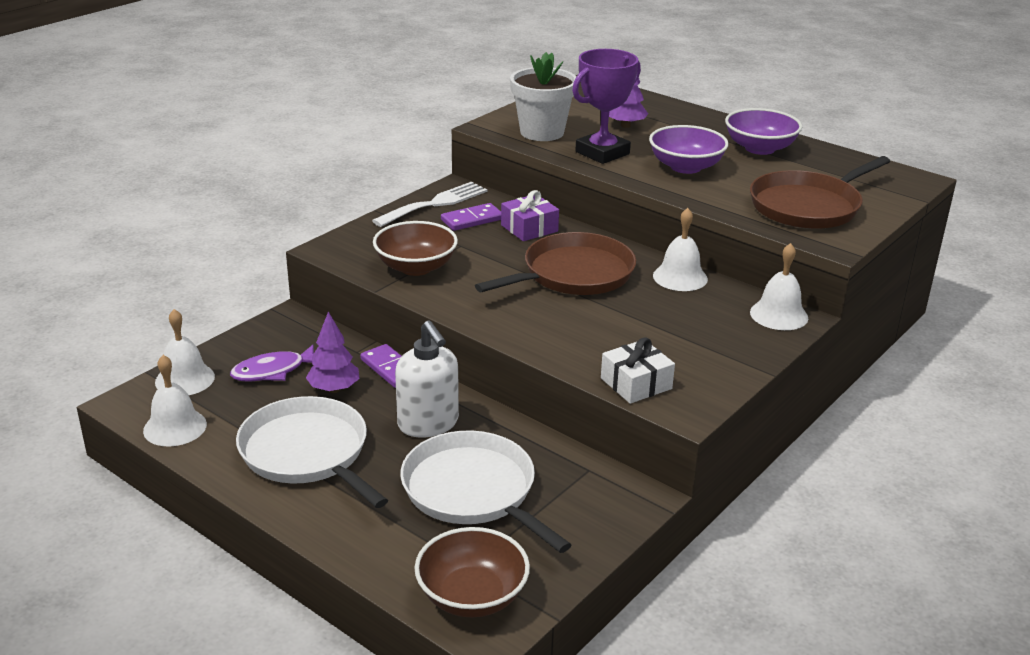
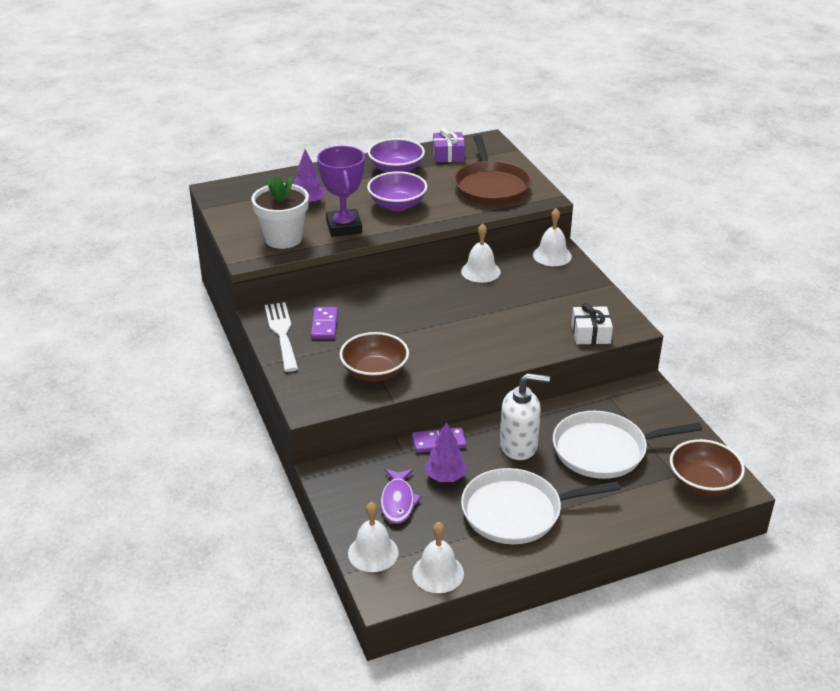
camera: 60 degrees left, 5 degrees up
brown pan [475,232,636,295] -> none
purple gift [501,190,559,241] -> purple gift moved to [433,128,465,162]

